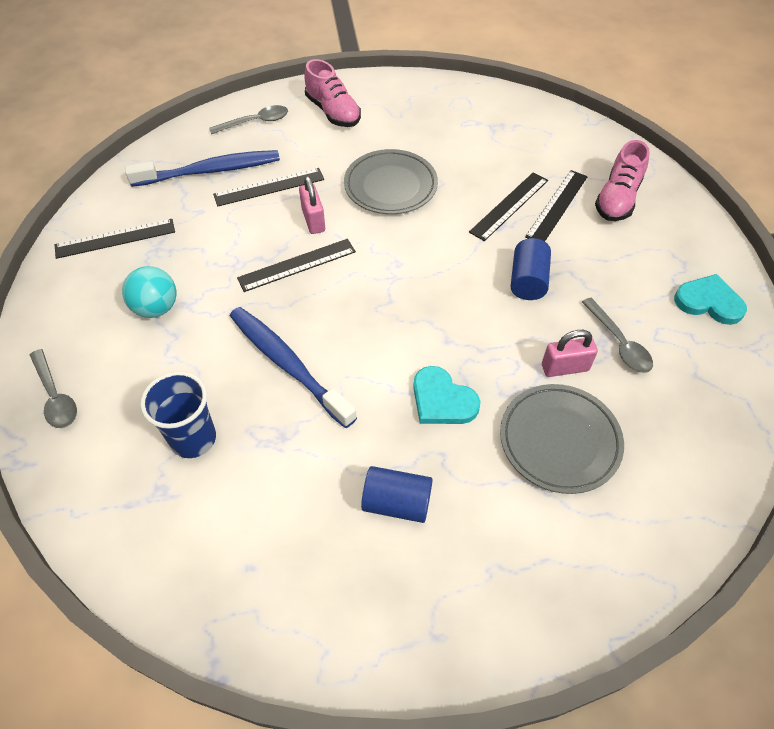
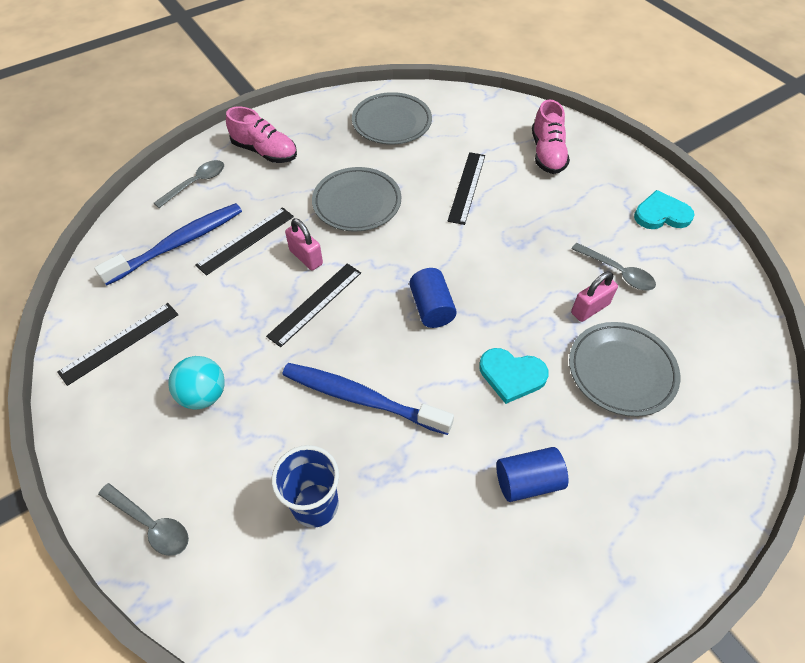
camera: 25 degrees left, 0 degrees up
blue cylinder [511,238,551,300] -> blue cylinder moved to [409,268,457,328]
black ruler [525,170,588,241] -> none
none -> grey plate [352,92,432,145]

